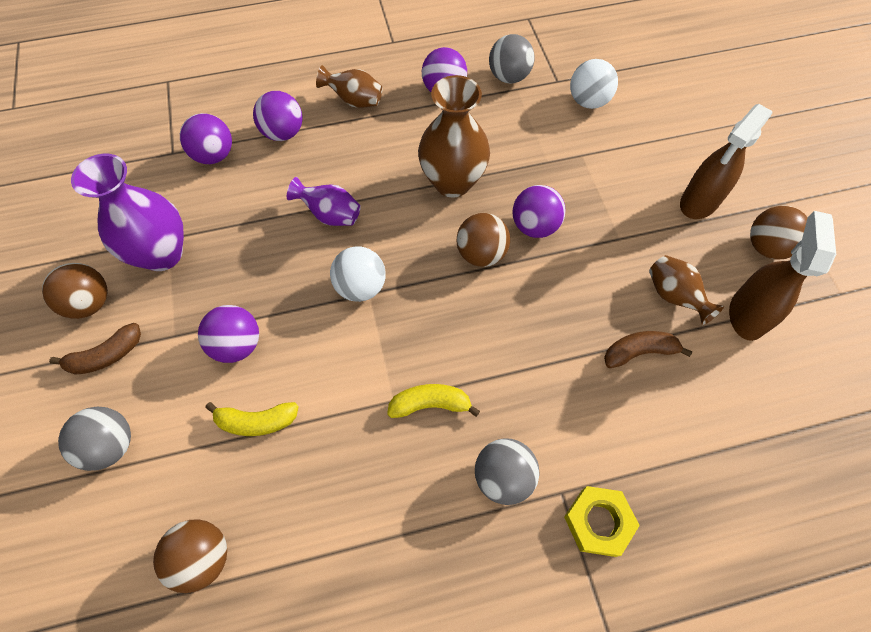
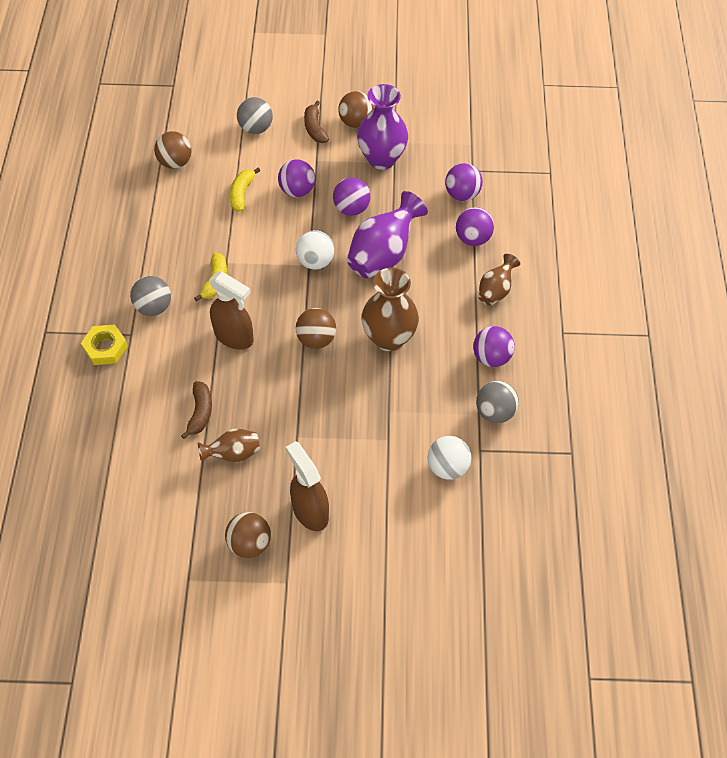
camera: 105 degrees right, 5 degrees down
purple vase [287,177,361,226] -> purple vase [347,191,428,279], size x1.76
purple ball [512,185,566,238] -> purple ball moved to [333,178,370,216]
brown spray bottle [729,211,836,341] -> brown spray bottle moved to [209,272,254,349]

